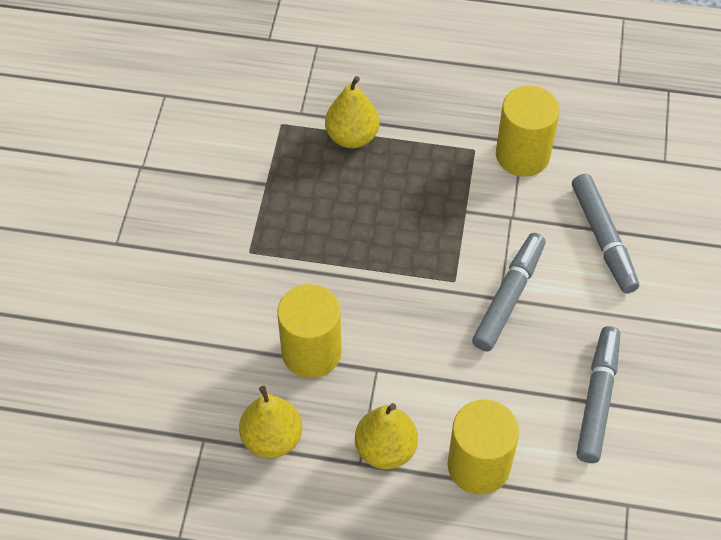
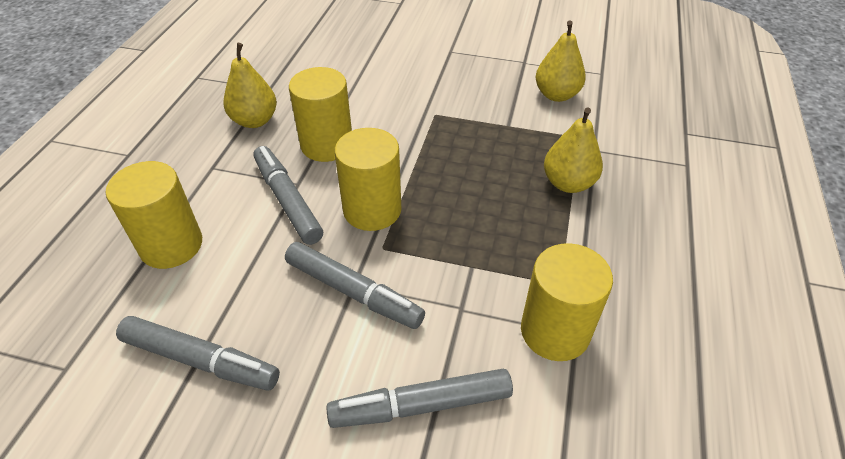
camera: 95 degrees right, 10 degrees down
yellow pear [355,403,418,470] -> yellow pear moved to [535,20,586,102]
none -> grey marker [254,146,323,245]
none -> yellow cylinder [335,128,401,231]

